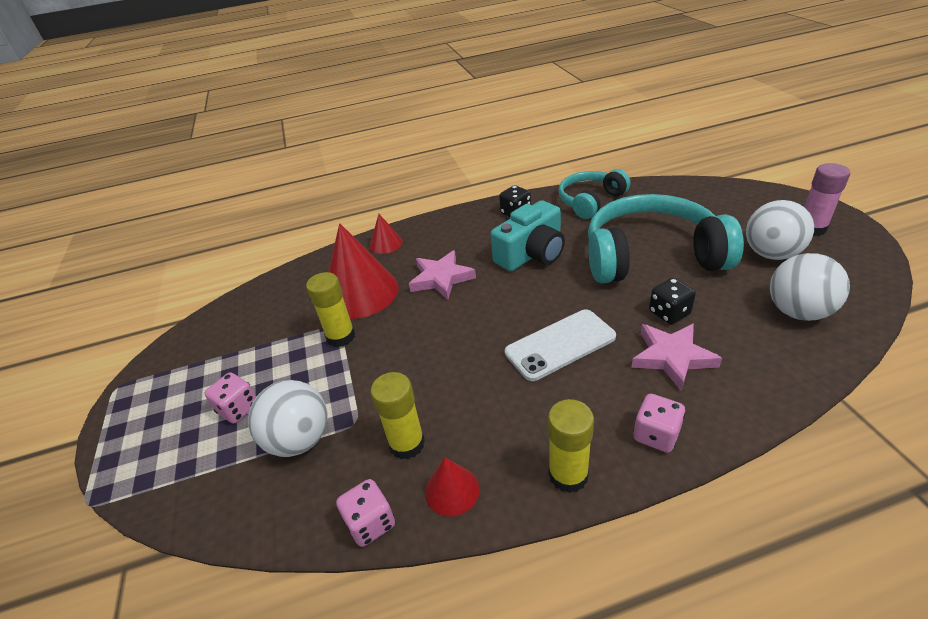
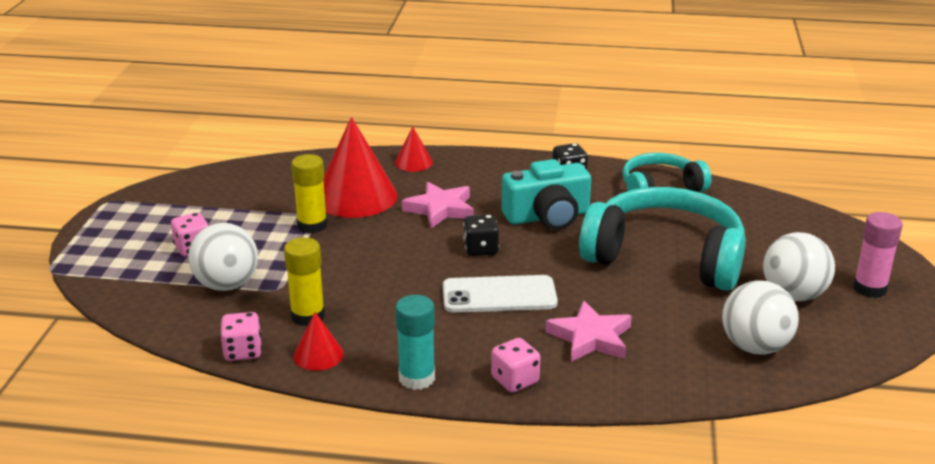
camera: 20 degrees right, 10 degrees down
yellow glue stick [548,399,594,493] -> turquoise glue stick [395,295,435,390]
black dice [649,278,696,324] -> black dice moved to [463,214,499,256]

